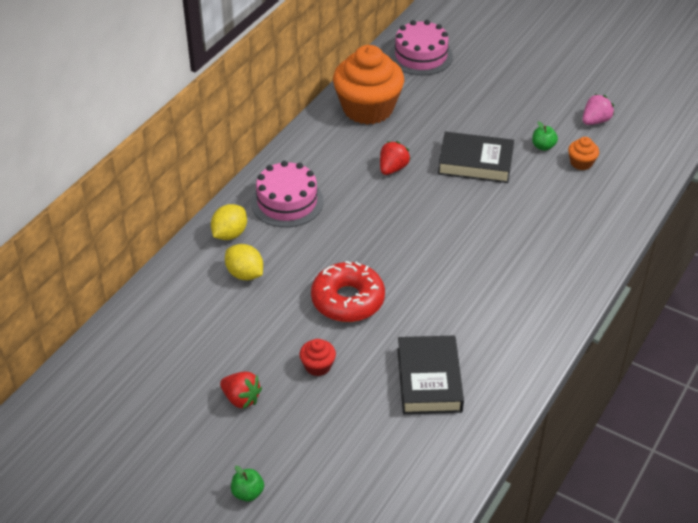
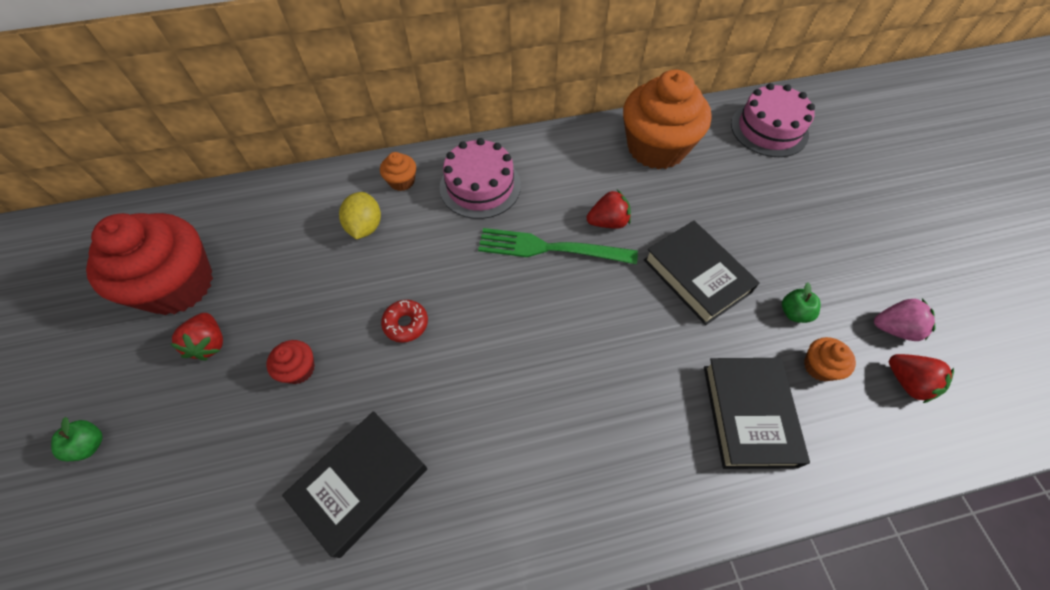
camera: 45 degrees right, 15 degrees up
yellow lemon [211,204,247,240] -> orange cupcake [380,152,416,191]
red donut [311,261,385,322] -> red donut [381,300,428,343], size x0.51
none -> red cupcake [86,213,213,315]
none -> green fork [478,228,638,264]
none -> black book [704,358,810,469]
none -> red strawberry [889,354,954,403]

